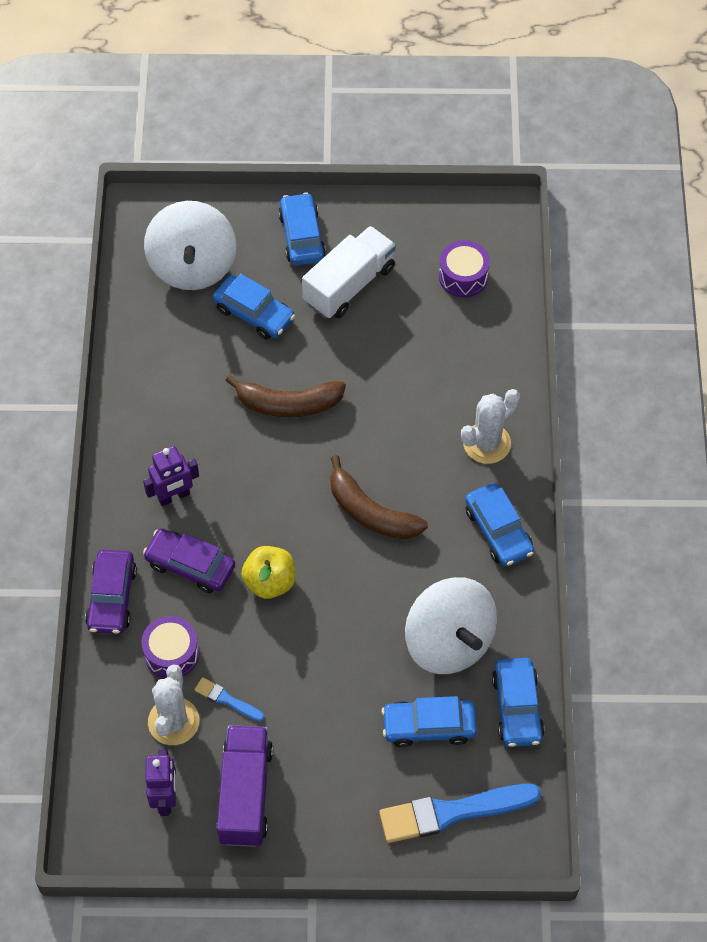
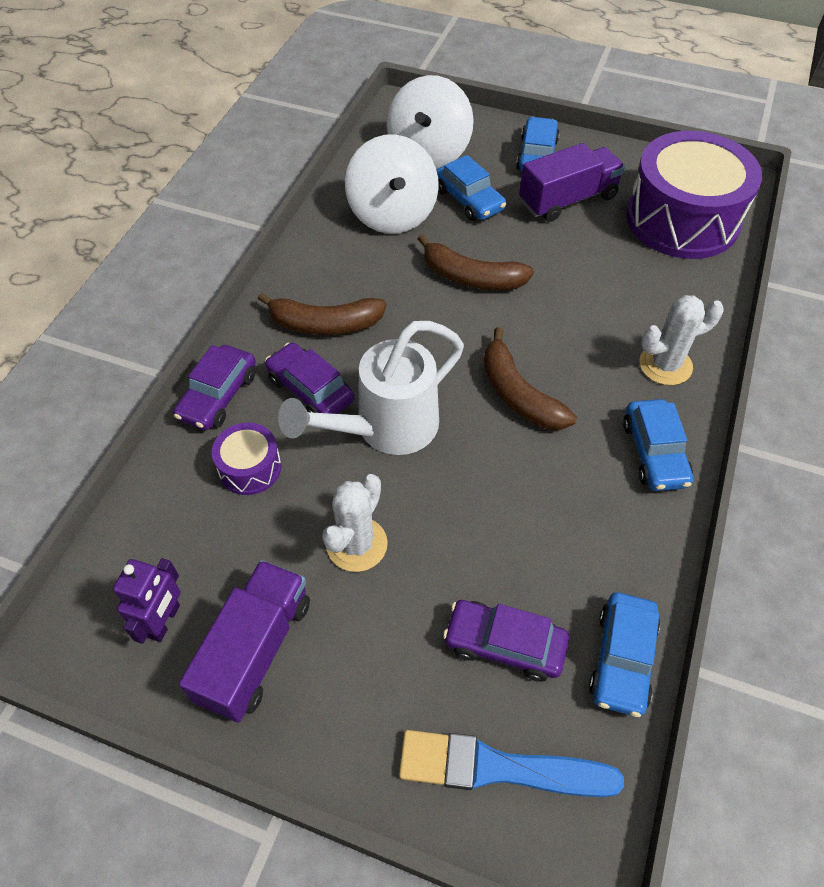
camera: 20 degrees right, 5 degrees down
purple robot [143,446,199,506] -> brown banana [258,293,386,335]
white cactus [148,665,199,745] -> white cactus moved to [322,474,388,572]
blue brush [194,677,264,722] -> none
yellow apple [241,546,296,599] -> white watering can [278,321,464,455]
white truck [302,226,396,318] -> purple truck [519,143,625,222]
blue car [382,696,477,748] -> purple car [443,600,569,682]
white spinning top [405,577,497,674] -> white spinning top moved to [345,135,439,234]
purple drum [439,240,490,298] -> purple drum [626,131,762,259], size x2.24

